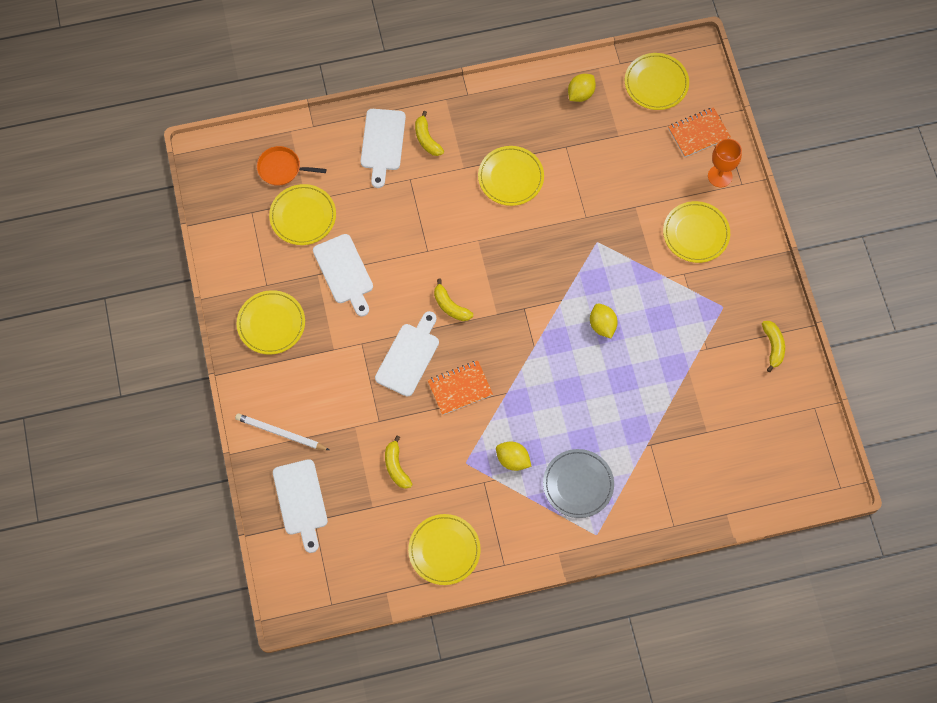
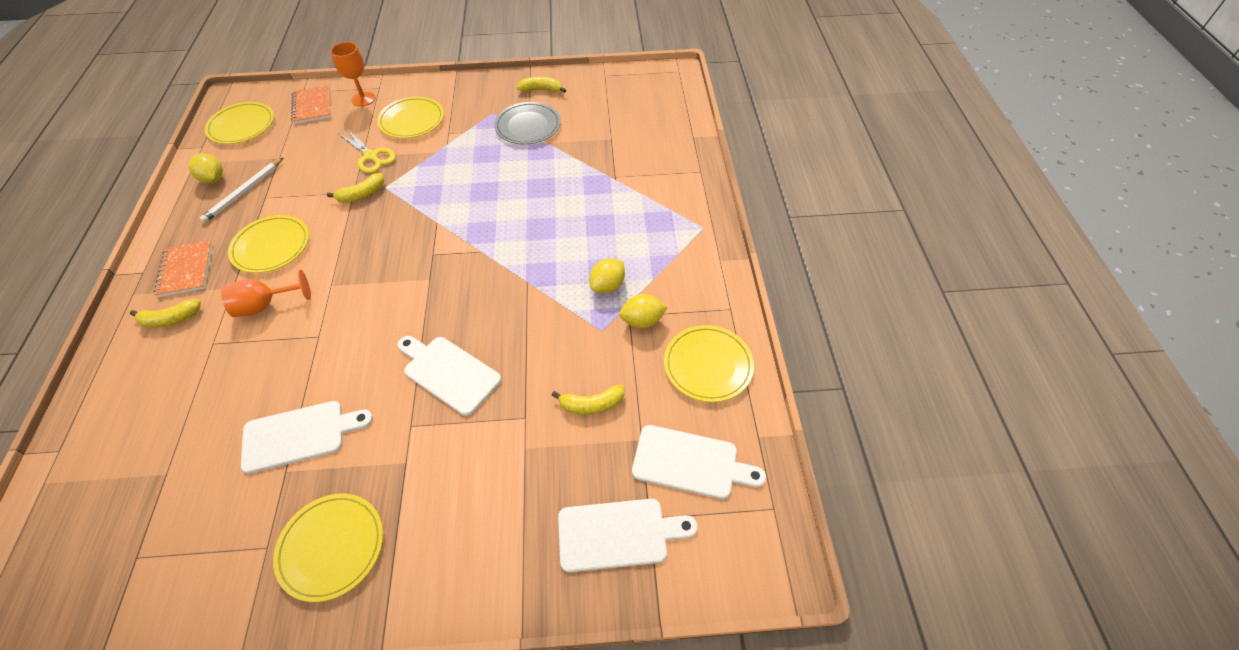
camera: 80 degrees left, 15 degrees down
white pencil [235,413,329,450] -> white pencil moved to [199,158,283,223]
orange pan [257,146,326,186] -> none
yellow plate [269,184,336,245] -> none
white cutting board [361,109,406,188] -> white cutting board moved to [632,425,766,499]
orange notebook [428,361,493,415] -> orange notebook moved to [153,240,213,297]
yellow banana [434,279,473,321] -> yellow banana moved to [327,173,384,203]
grey plate [543,449,614,518] -> grey plate moved to [494,102,561,144]
yellow lemon [590,303,618,338] -> yellow lemon moved to [619,294,668,328]
none -> orange goblet [221,270,311,317]
none -> yellow scissors [338,128,396,173]

